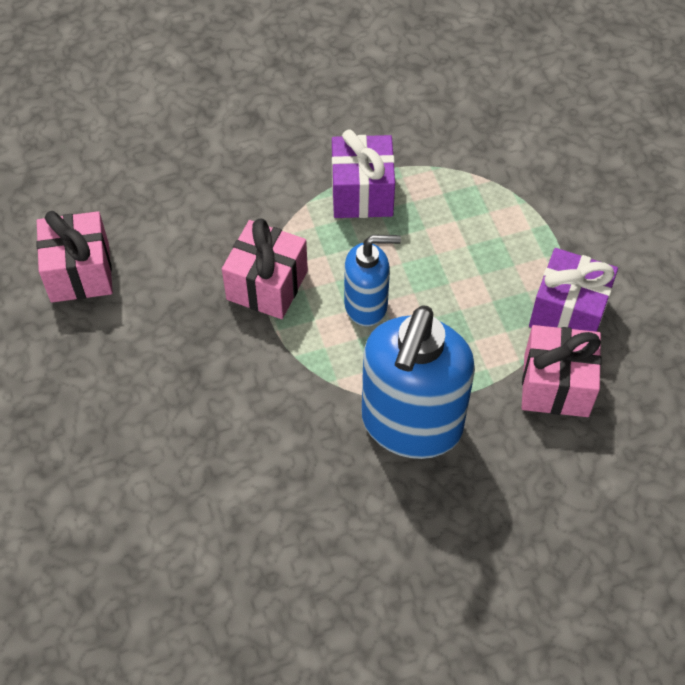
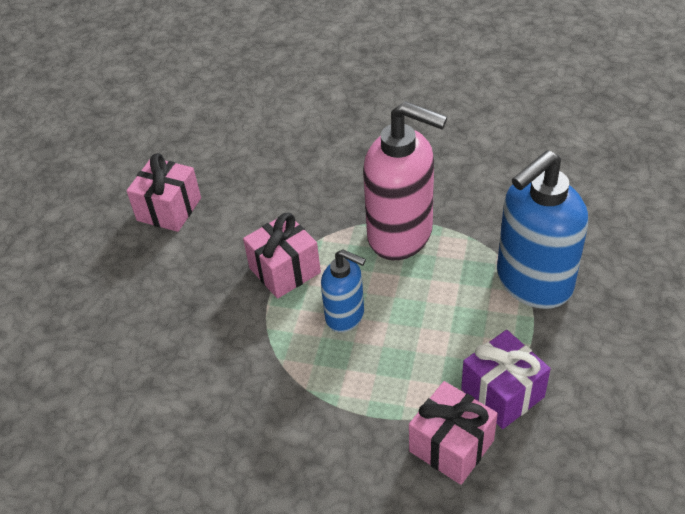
camera: 35 degrees right, 10 degrees down
purple gift [332,129,395,218] -> pink soap dispenser [363,101,447,260]
blue soap dispenser [362,306,475,459] -> blue soap dispenser moved to [497,150,588,309]

